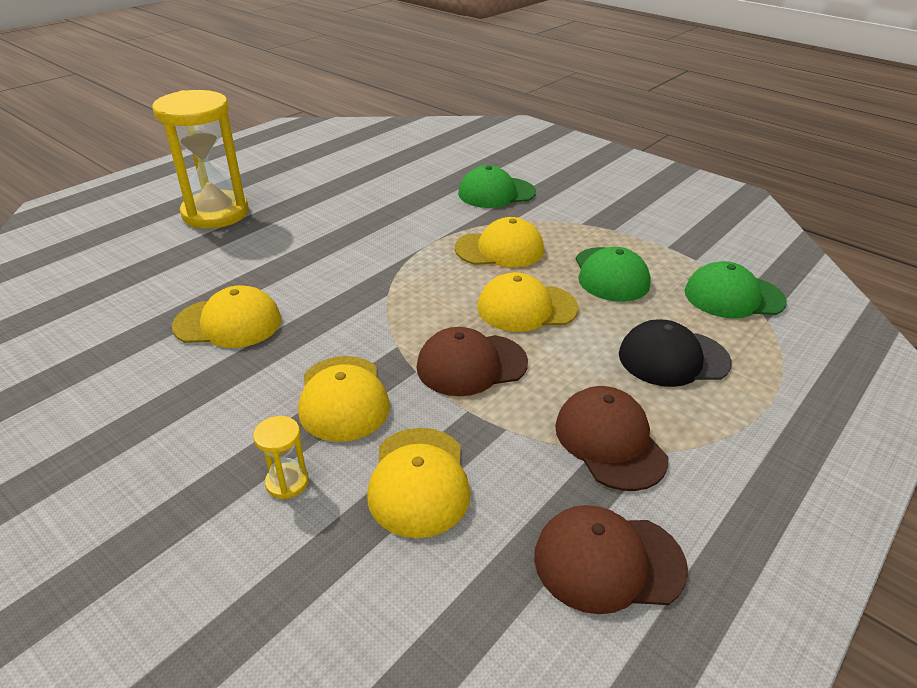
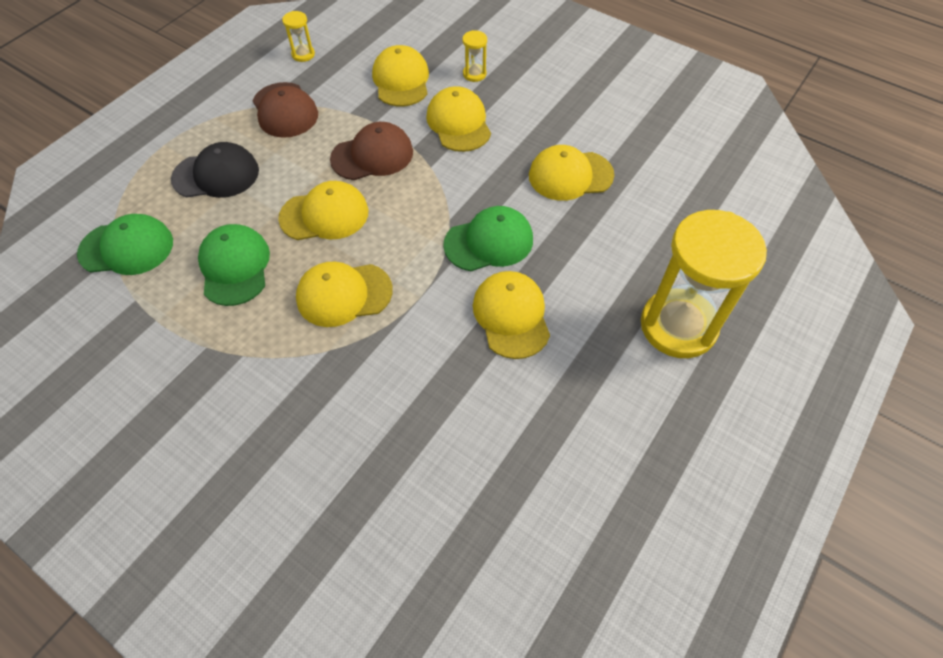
camera: 175 degrees right, 20 degrees up
green cap [458,165,536,208] -> green cap moved to [443,206,533,271]
brown cap [534,505,688,614] -> yellow hourglass [282,11,315,62]
none -> yellow cap [473,271,550,359]

